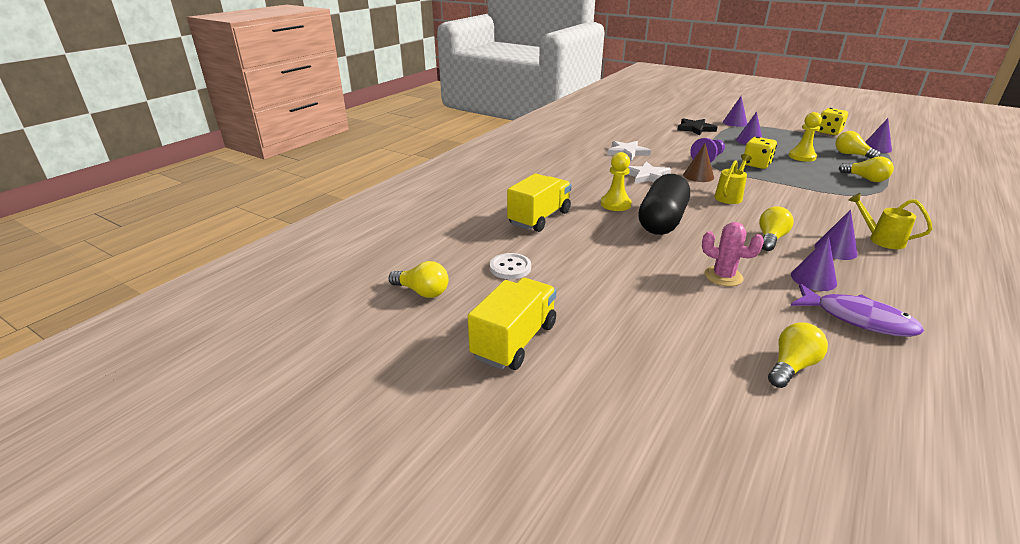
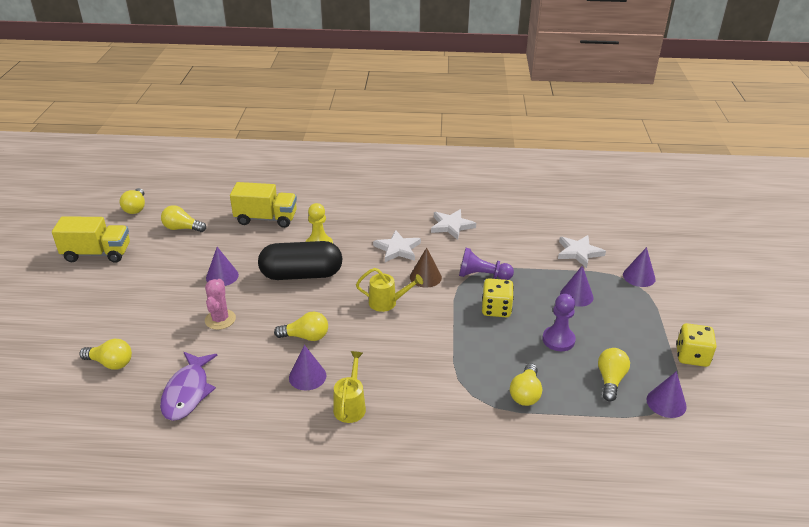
camera: 60 degrees right, 5 degrees up
white button [490,253,531,279] -> yellow light bulb [161,205,206,232]
black star [677,118,717,136] -> white star [558,235,606,268]
yellow pawn [789,112,822,162] -> purple pawn [543,294,576,351]
purple cone [791,236,837,291] -> purple cone moved to [206,247,239,286]

